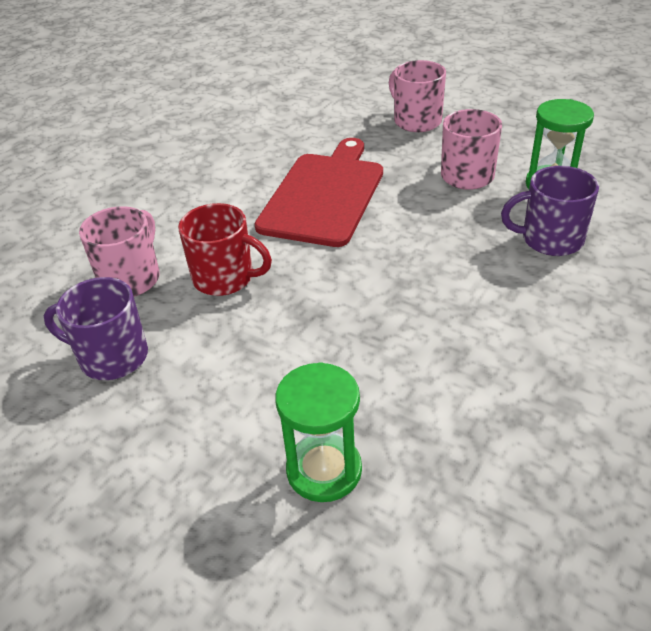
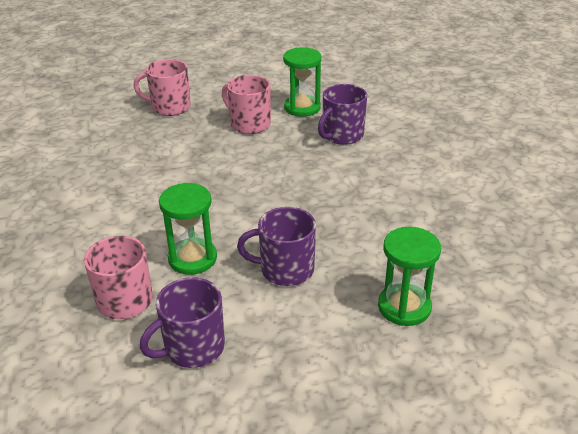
camera: 50 degrees left, 5 degrees down
red mug [178,203,272,296] -> green hourglass [159,183,217,275]
red cutting board [255,138,383,247] -> none
none -> purple mug [237,207,316,286]

